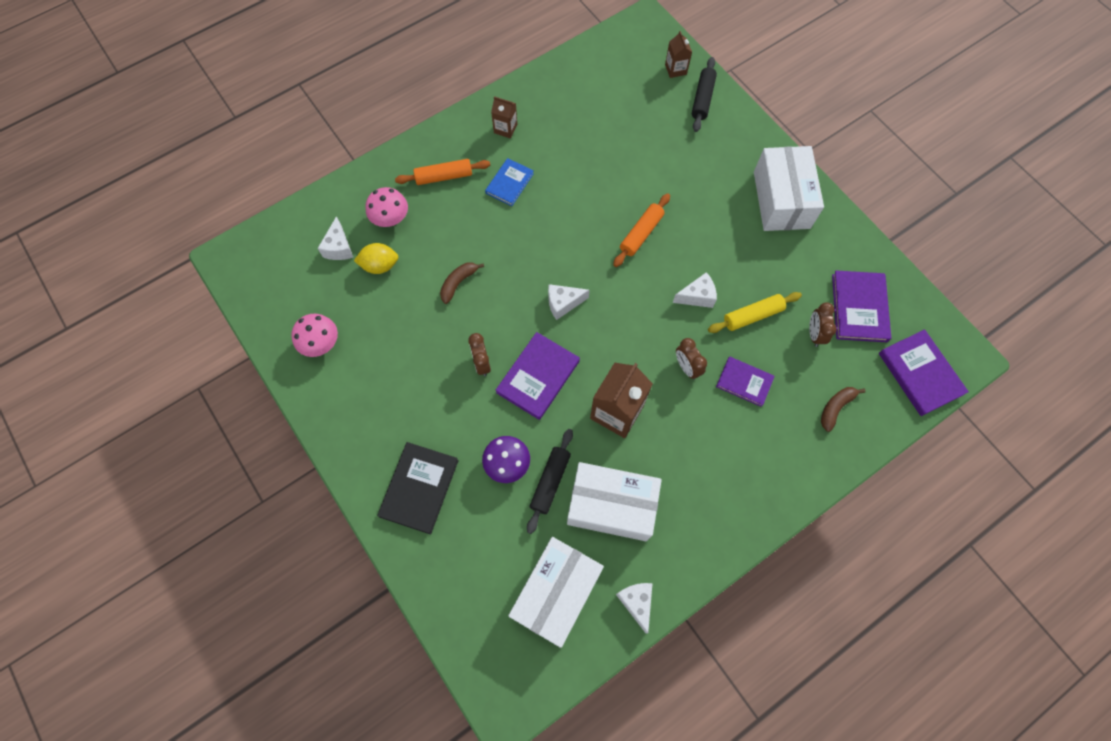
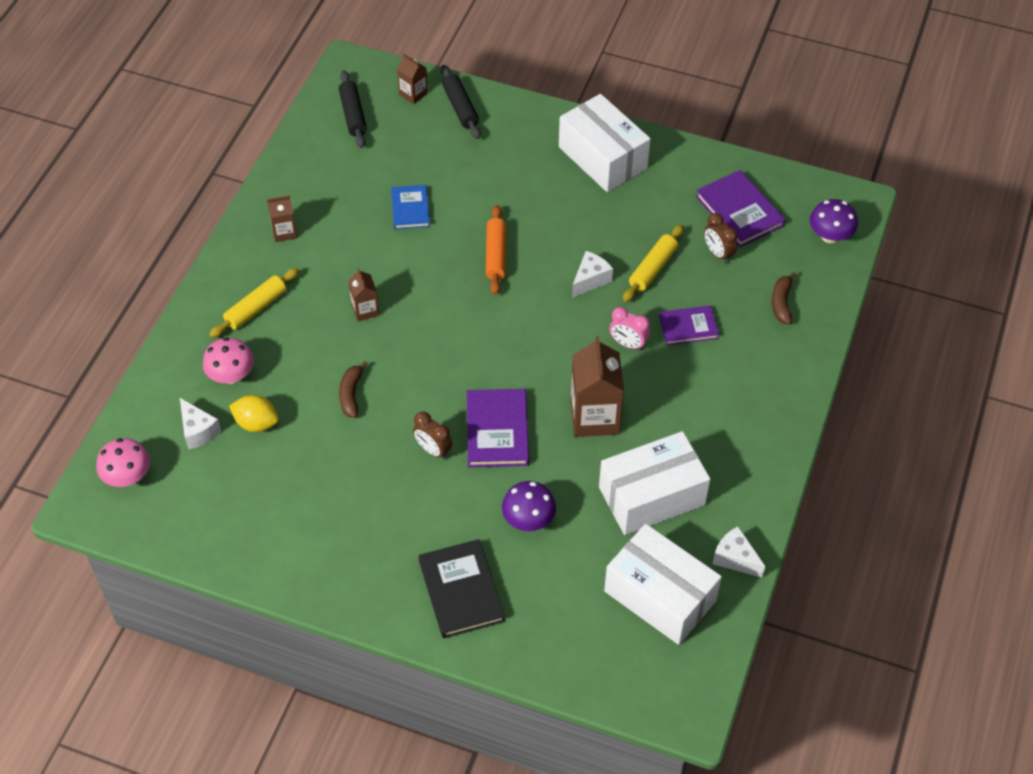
camera: 35 degrees left, 15 degrees down
pink mushroom [291,314,338,357] -> pink mushroom moved to [96,438,150,487]
yellow lemon [354,243,399,274] -> yellow lemon turned 60 degrees clockwise [229,395,279,432]
orange rolling pin [395,159,490,185] -> yellow rolling pin [209,267,299,338]
blue book [485,158,534,206] -> blue book moved to [391,185,430,229]
white box [508,537,604,648] -> white box turned 45 degrees counterclockwise [604,524,722,645]
black rolling pin [527,429,573,534] -> black rolling pin moved to [339,70,367,148]
white cheese [548,284,590,320] -> none
brown clock [676,338,707,379] -> pink clock [609,307,650,350]
purple book [879,330,969,416] -> purple mushroom [810,199,858,243]
none -> brown carton [348,268,379,321]

